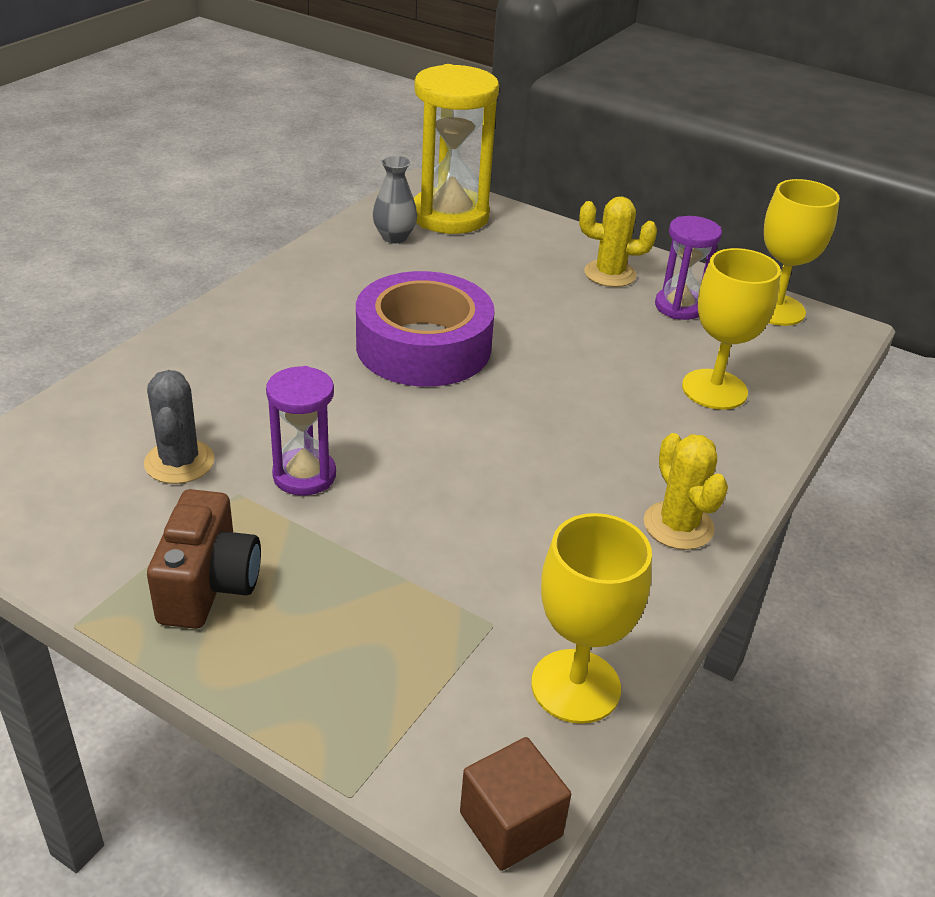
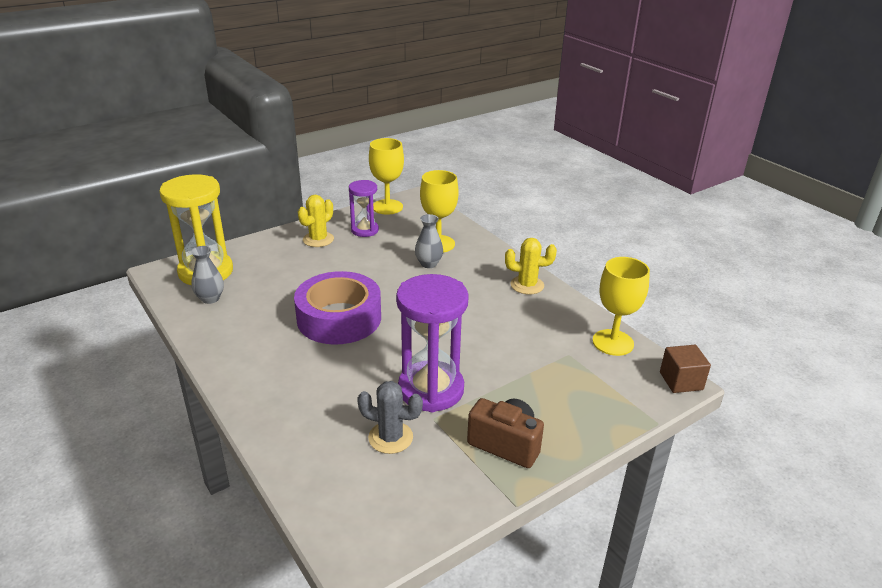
camera: 65 degrees left, 5 degrees down
purple hourglass [266,366,336,495] -> purple hourglass [396,274,469,412], size x1.75
none -> grey vase [415,214,443,268]

